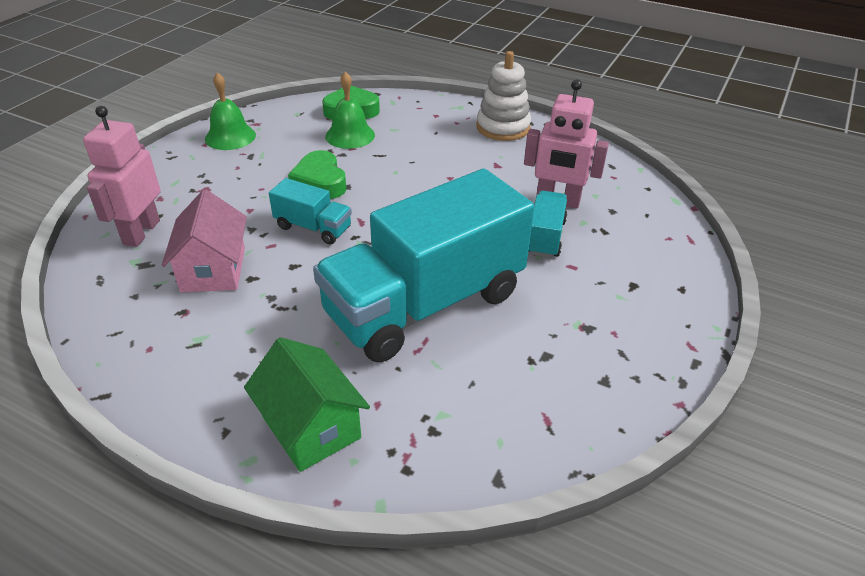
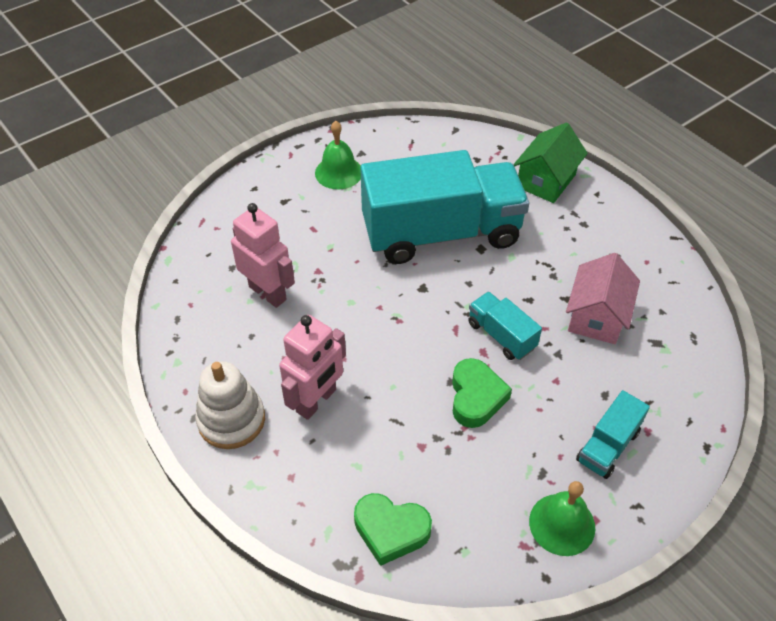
camera: 155 degrees left, 10 degrees up
pink robot [83,106,161,247] -> pink robot moved to [279,315,346,420]
green house [244,337,370,472] -> green house turned 45 degrees clockwise [513,122,588,203]
green bell [325,71,375,149] -> green bell moved to [315,121,361,190]
turquoise truck [528,191,567,258] -> turquoise truck moved to [576,390,650,479]

